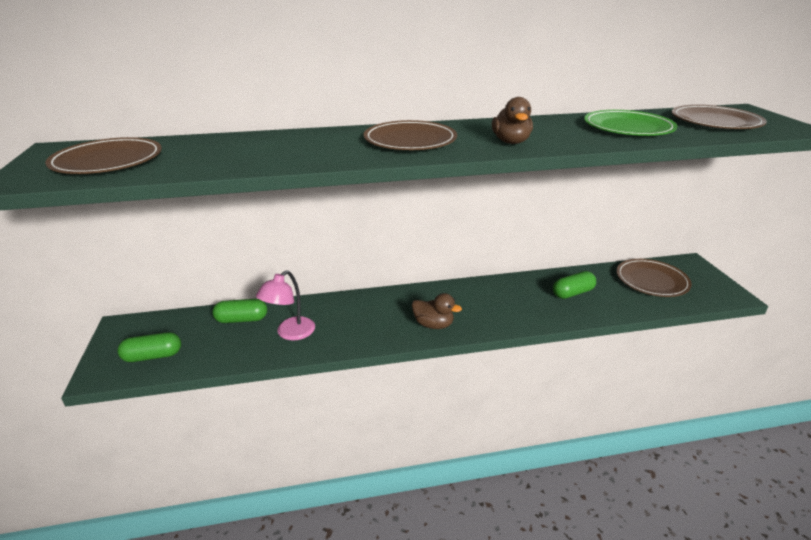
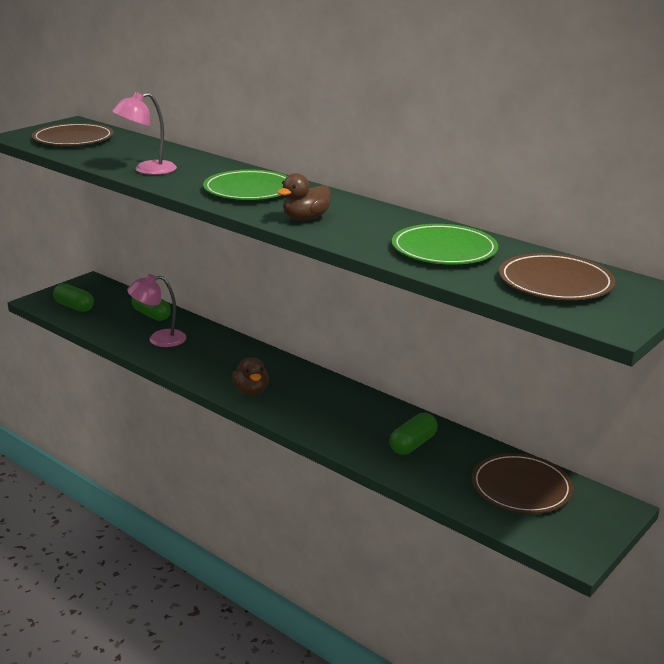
camera: 50 degrees right, 5 degrees down
brown plate [364,120,457,150] -> green plate [203,169,287,200]
green capsule [553,271,596,299] -> green capsule turned 75 degrees counterclockwise [389,413,438,455]
none -> pink lamp [112,92,177,175]

